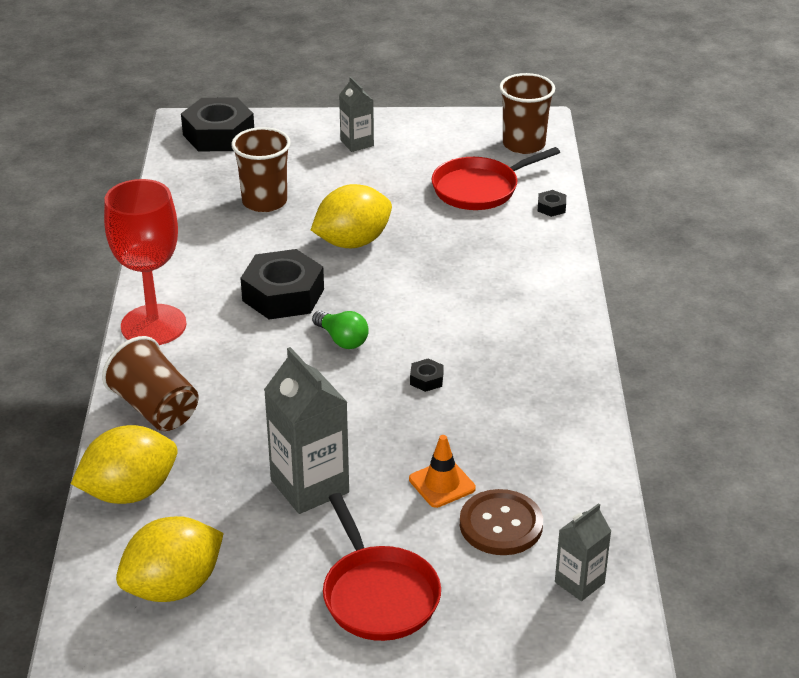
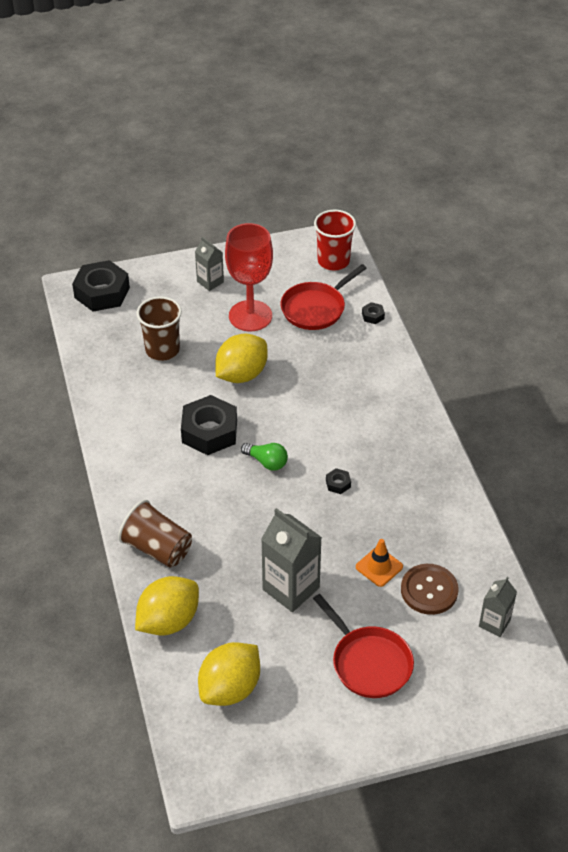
camera: 15 degrees left, 10 degrees up
red goblet [104,179,186,345] -> red goblet moved to [225,223,273,331]
brown cup [499,73,555,154] -> red cup [314,210,356,271]

